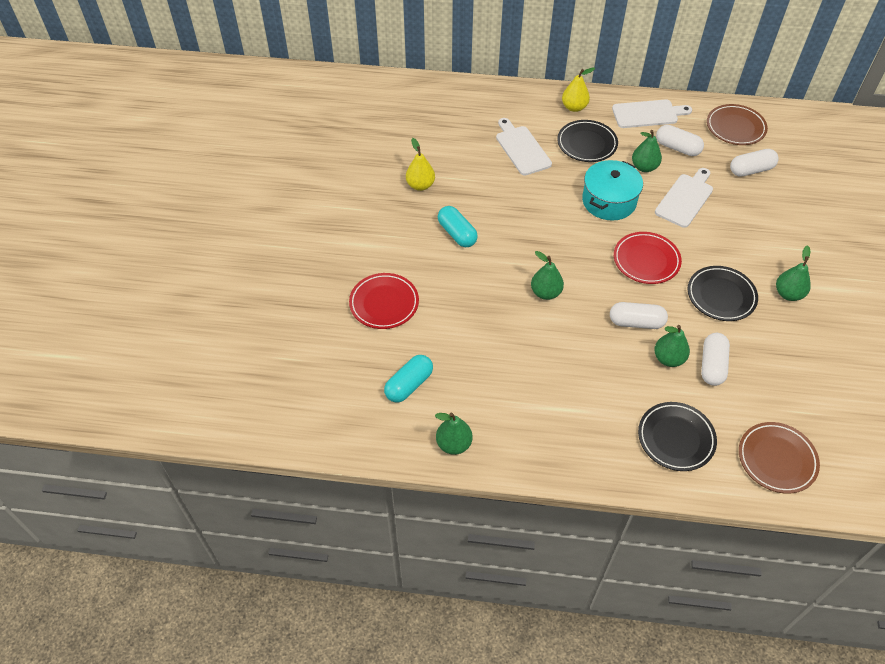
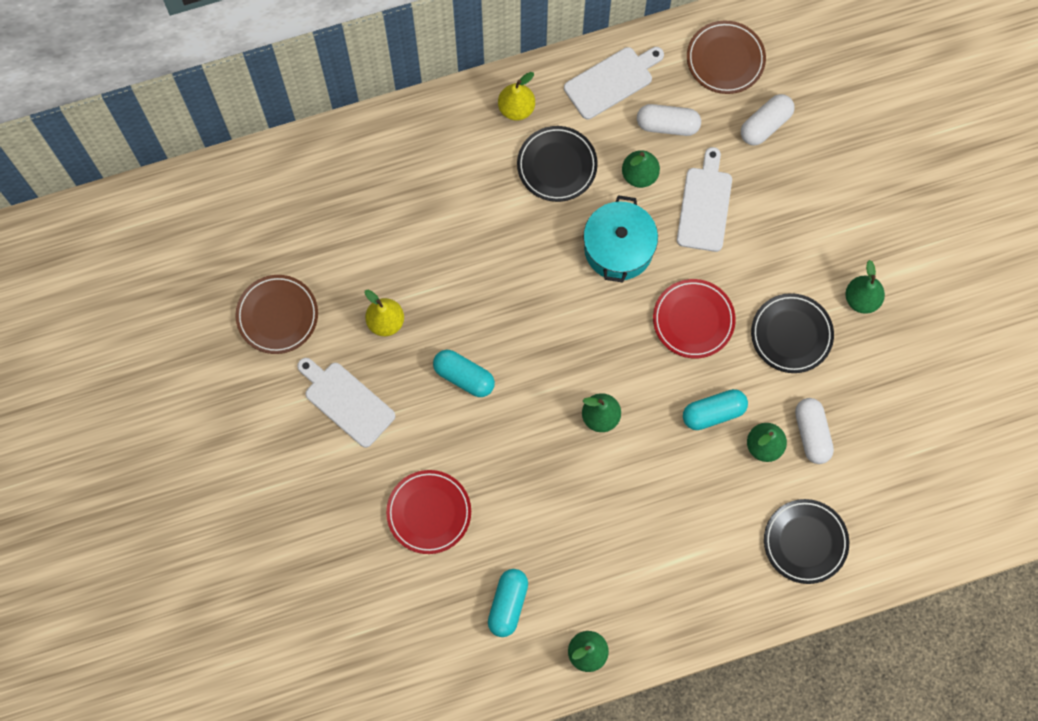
camera: 25 degrees left, 20 degrees up
white cutting board [496,118,552,175] -> white cutting board moved to [297,358,395,448]
white capsule [610,302,668,329] -> turquoise capsule [683,389,748,430]
brown plate [739,422,820,494] -> brown plate moved to [235,275,318,354]

